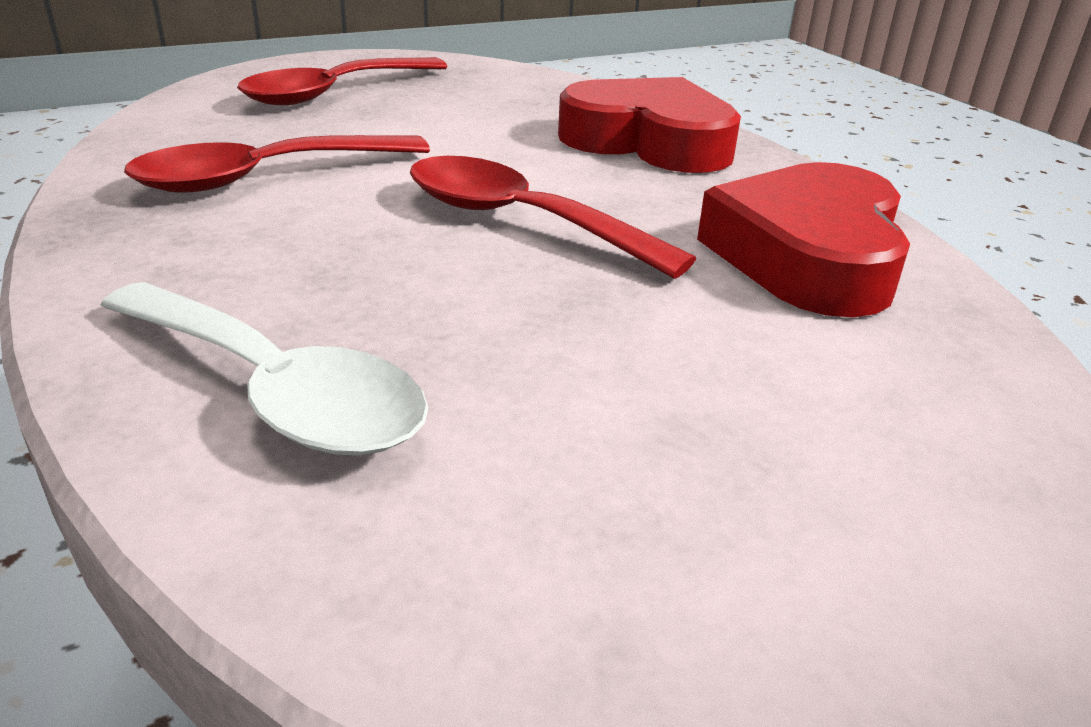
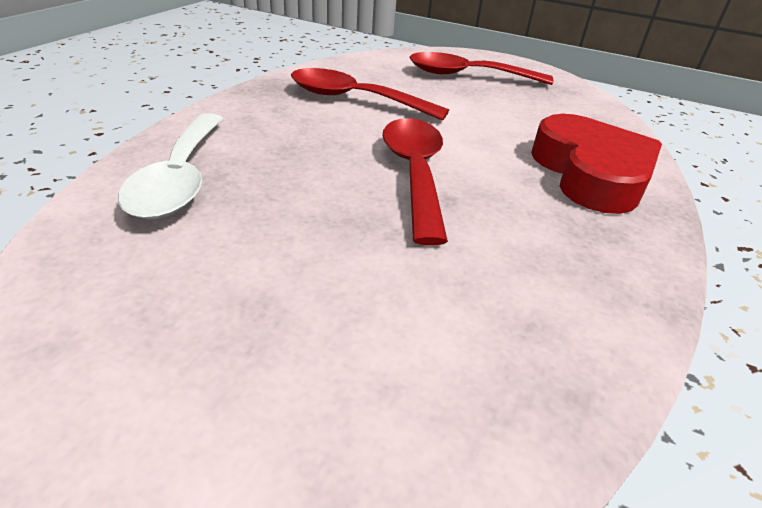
camera: 50 degrees right, 5 degrees up
red heart [697,162,910,317] -> none

